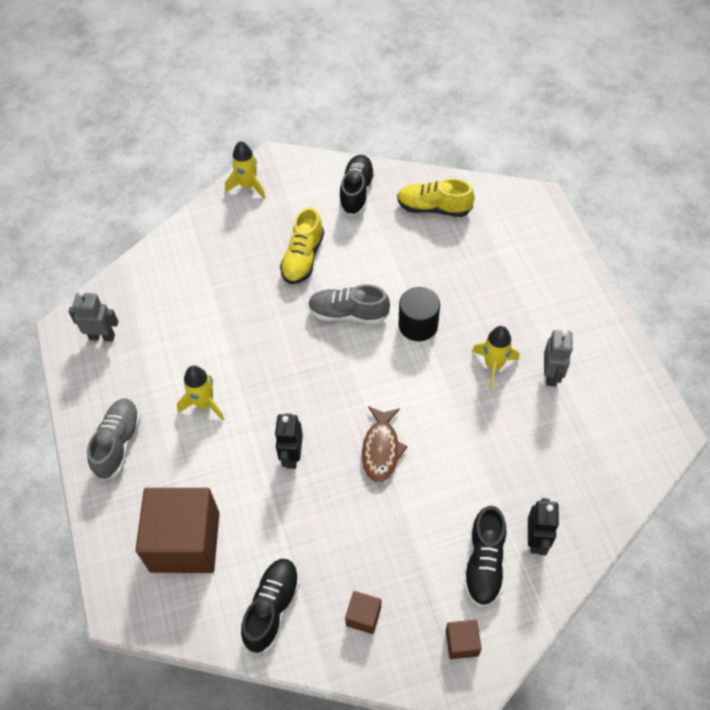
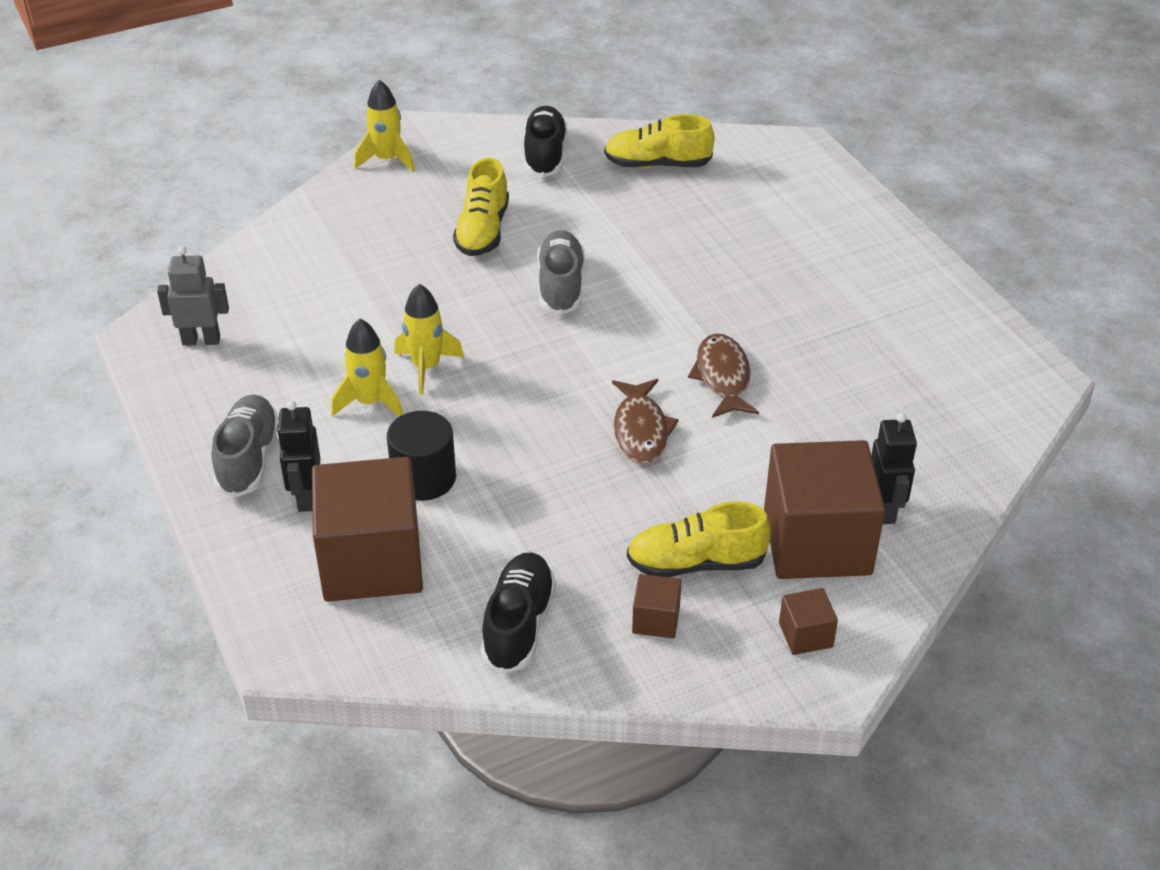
camera: 10 degrees left, 15 degrees down
black robot [275,414,303,469] -> black robot moved to [277,401,320,512]
grey shoe [308,284,390,324] -> grey shoe turned 90 degrees clockwise [537,230,585,315]
black cylinder [399,287,440,341] -> black cylinder moved to [387,411,456,501]
black shoe [464,506,506,607] -> brown cube [764,440,885,579]
yellow rocket [472,326,519,389] -> yellow rocket moved to [394,284,464,395]
grey robot [544,330,573,387] -> none
none -> yellow shoe [627,502,771,577]
none -> brown fish [688,333,759,418]

